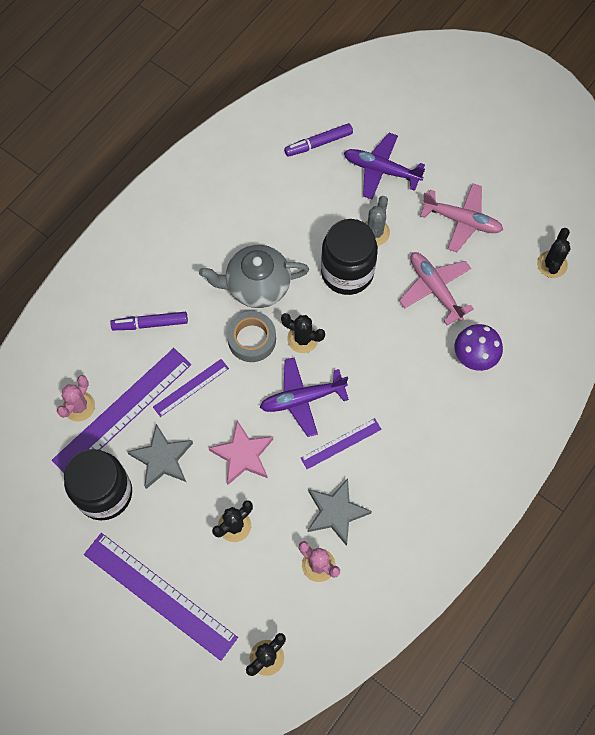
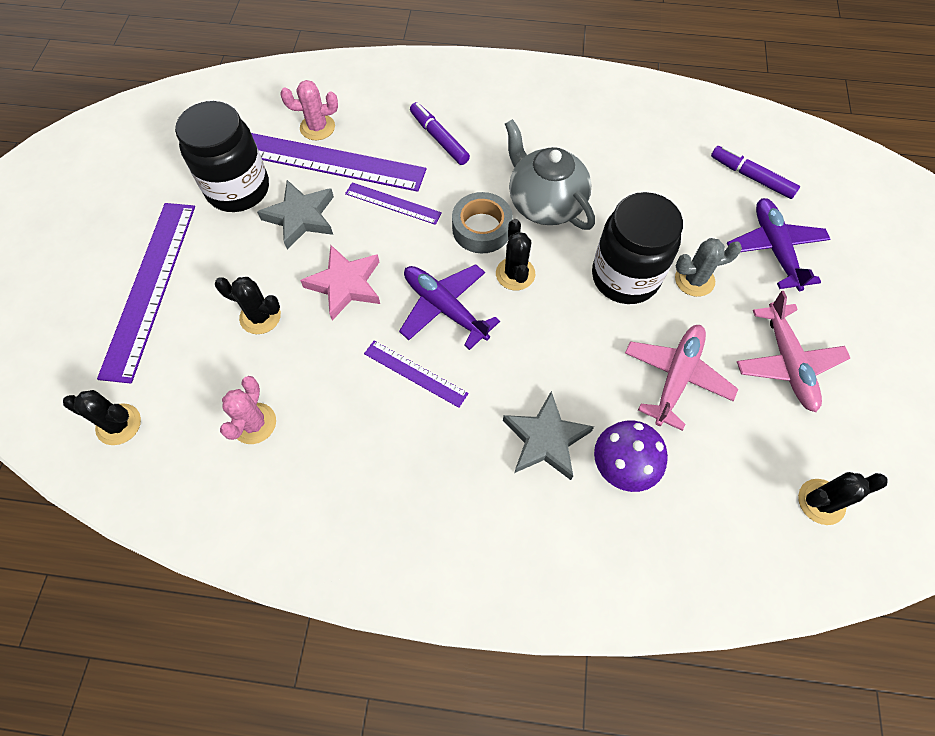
camera: 60 degrees right, 5 degrees down
grey star [307,478,372,546] -> grey star moved to [503,391,594,480]

